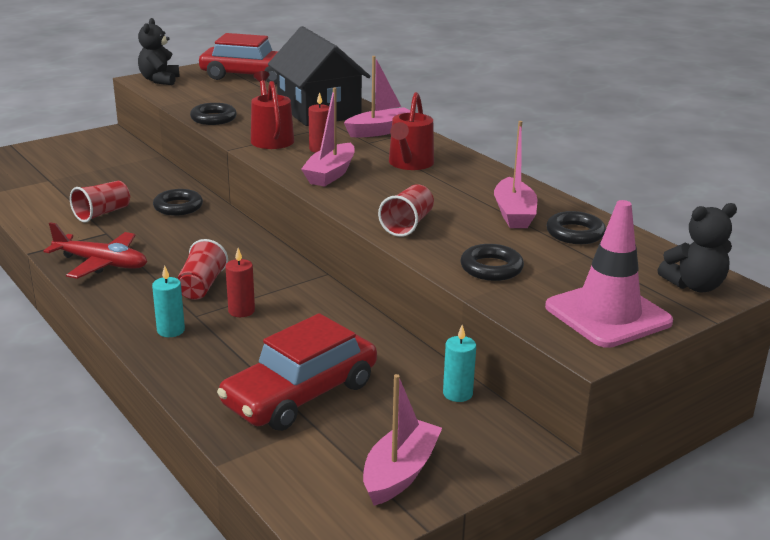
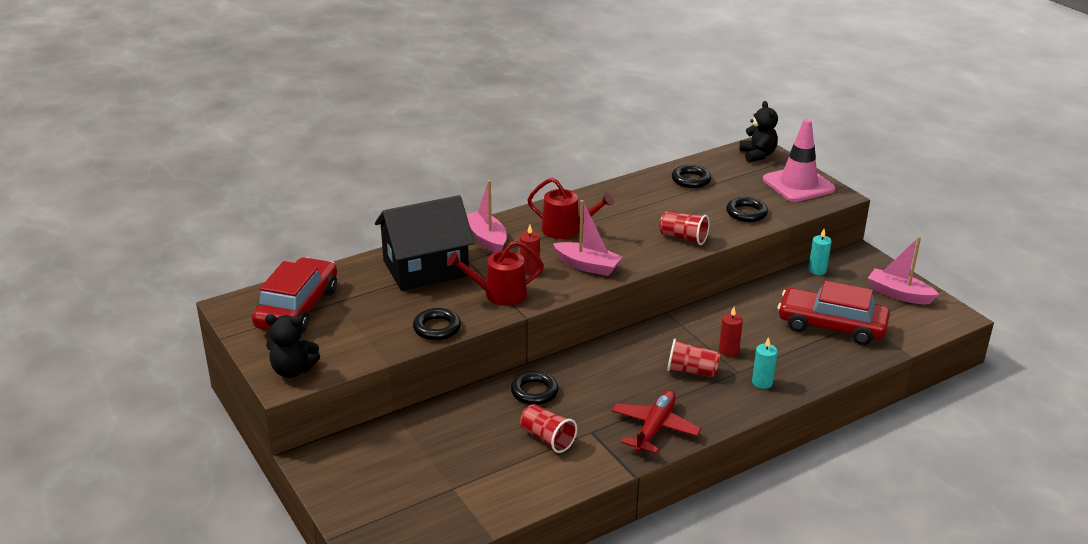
camera: 85 degrees left, 5 degrees up
red car [217,313,377,431] -> red car turned 150 degrees clockwise [778,281,890,345]
pink boat [494,121,537,228] -> none

